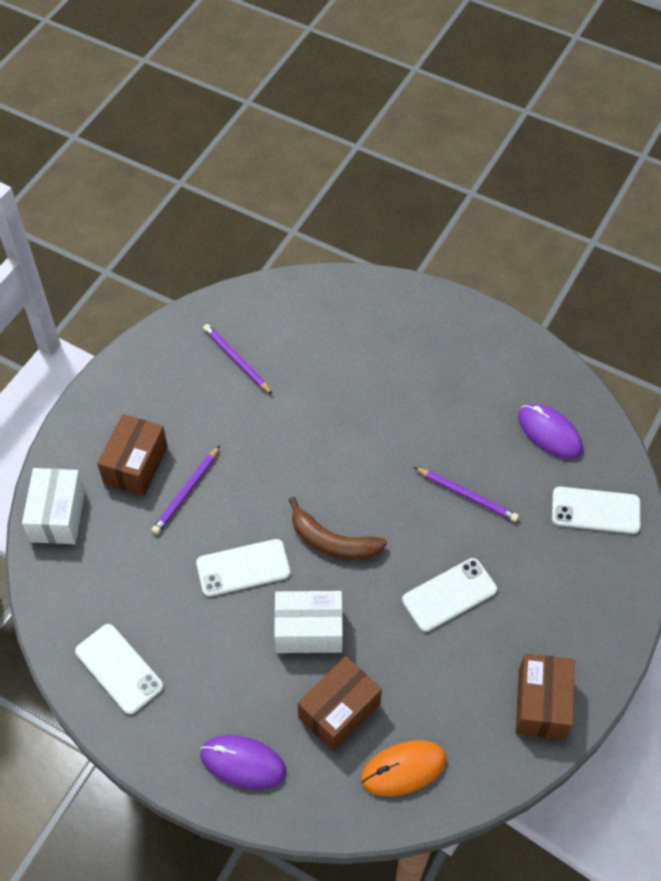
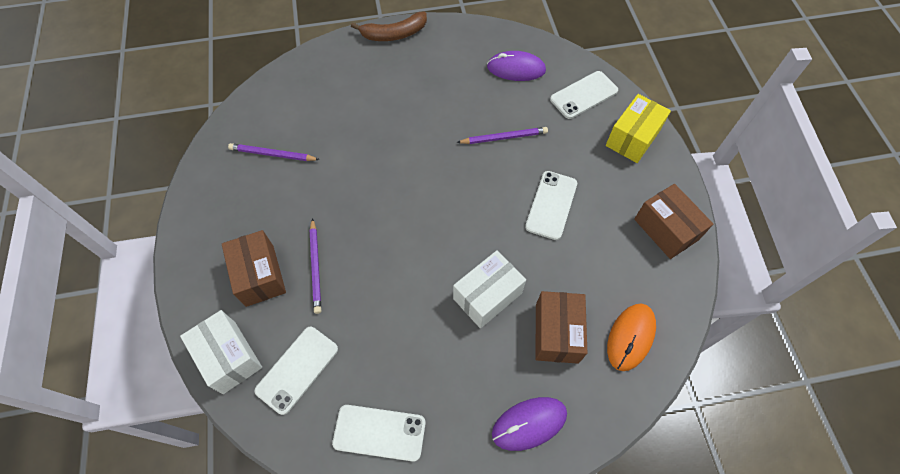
camera: 40 degrees left, 5 degrees up
white phone [196,539,290,597] -> white phone moved to [255,327,338,415]
brown banana [289,497,387,560] -> brown banana moved to [351,11,427,41]
none -> yellow box [606,94,671,163]

